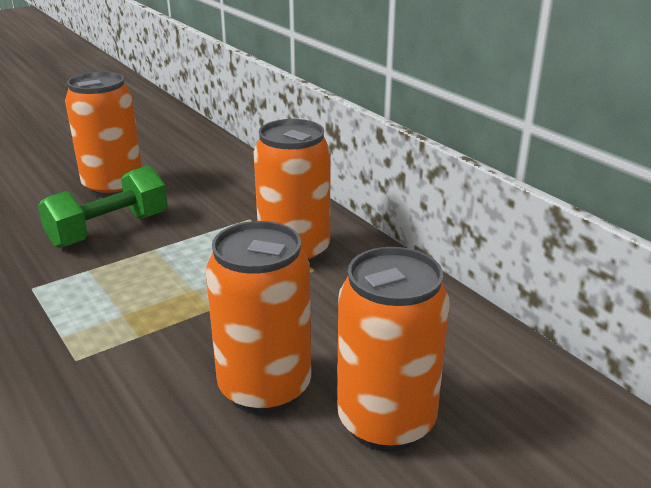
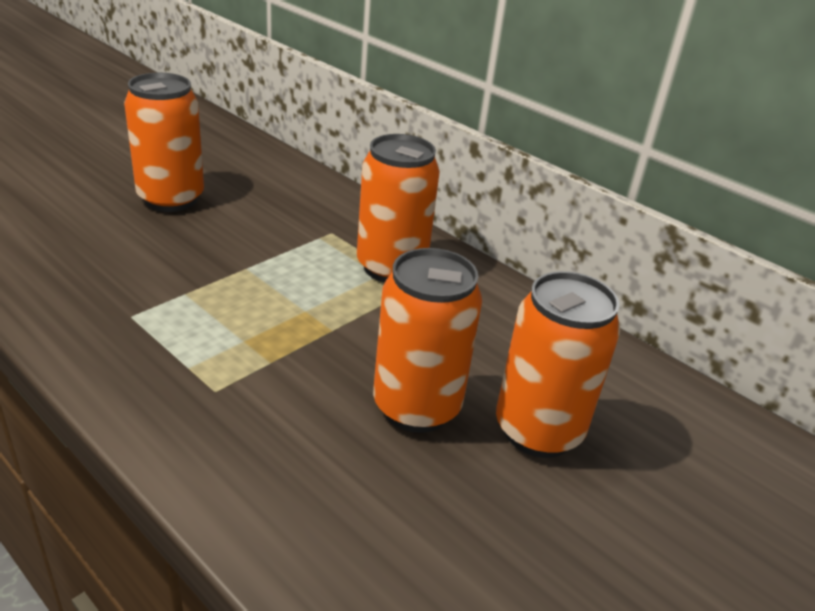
camera: 15 degrees left, 5 degrees up
green dumbbell [38,165,168,248] -> none

